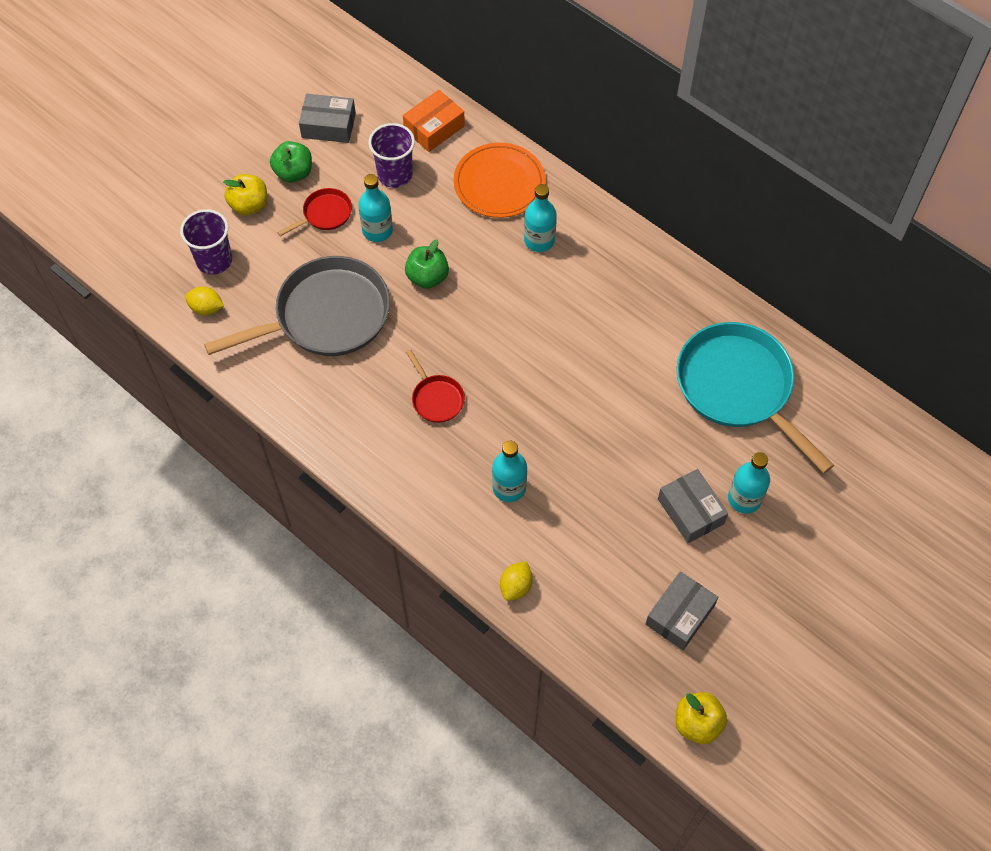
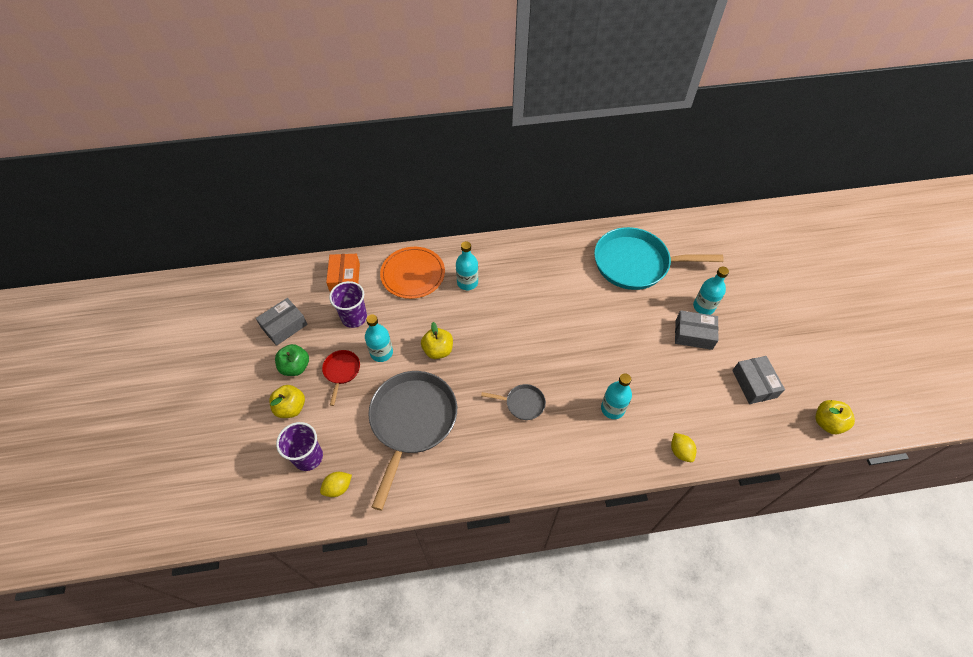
camera: 50 degrees left, 5 degrees down
green apple [405,239,449,289] -> yellow apple [421,322,453,359]
red pan [406,350,465,423] -> grey pan [481,384,546,420]

